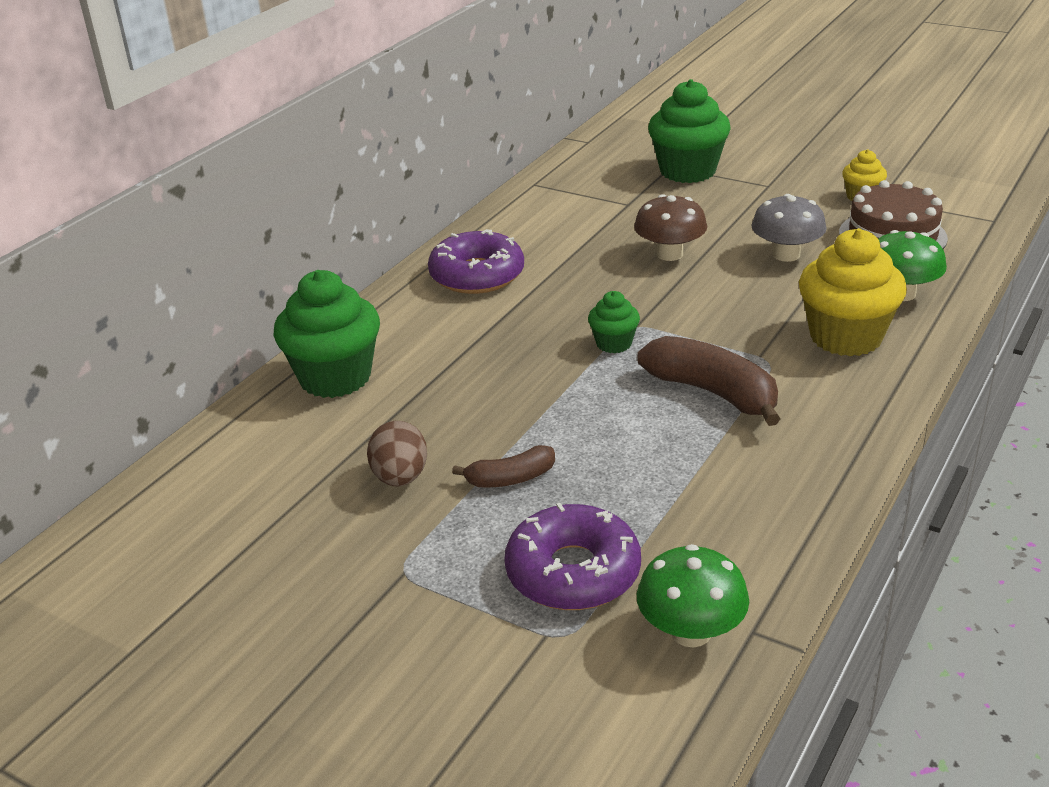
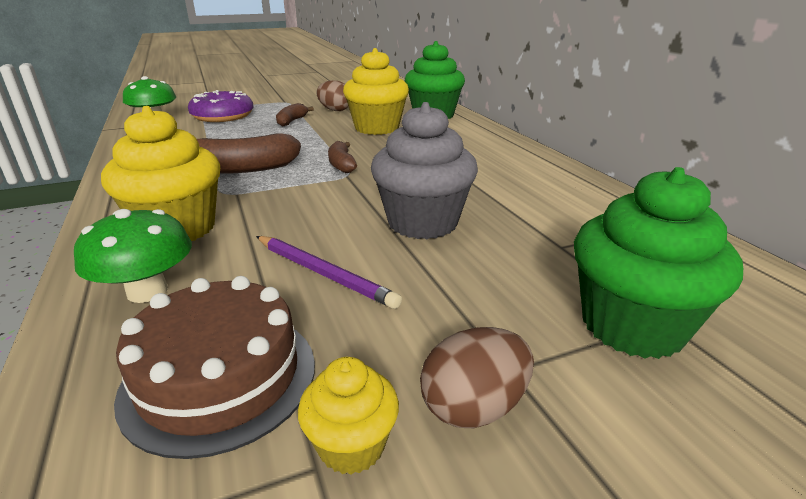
camera: 125 degrees right, 5 degrees down
purple donut [428,229,524,294] -> none
green cupcake [588,291,640,353] -> brown banana [328,141,357,173]
brown mushroom [634,194,707,261] -> grey cupcake [371,102,478,239]
grey mushroom [752,194,827,262] -> purple pencil [256,236,402,309]
none -> yellow cupcake [343,48,409,135]
none -> brown egg [420,327,534,428]

